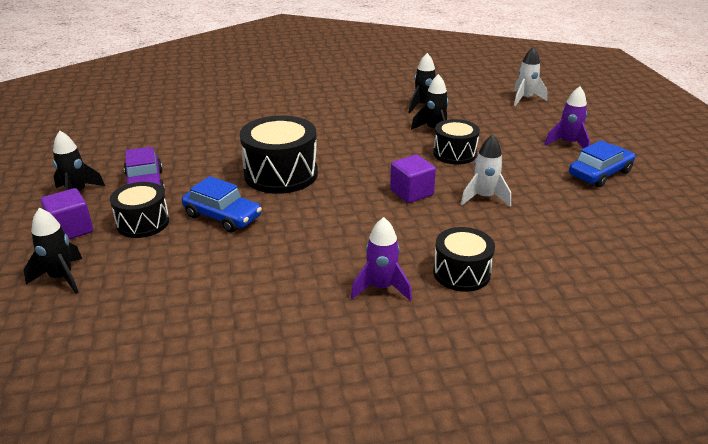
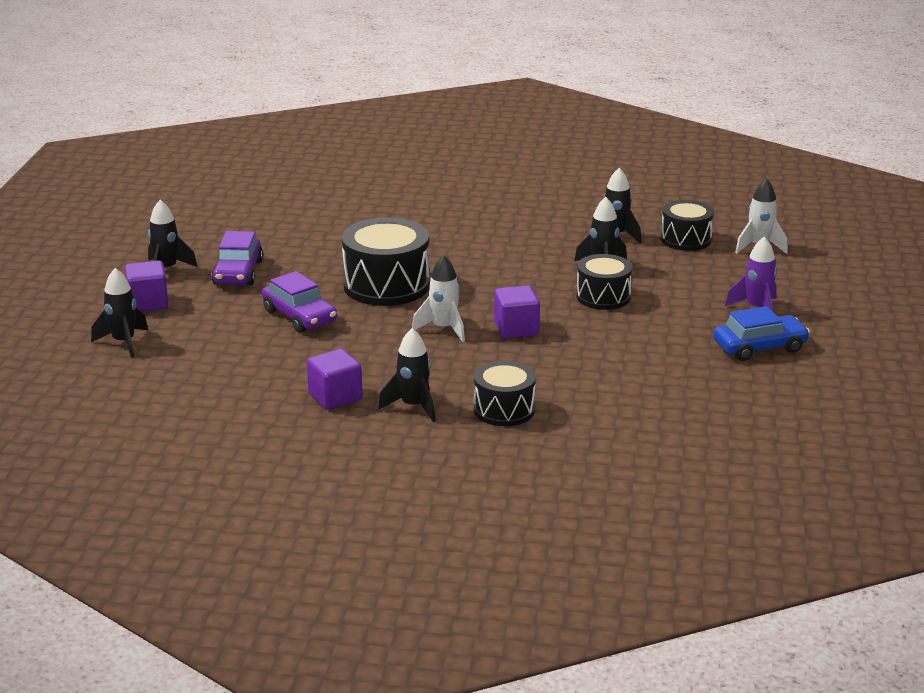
camera: 20 degrees right, 5 degrees down
black drum [110,182,169,238] -> black drum moved to [661,200,714,251]
blue car [182,176,262,232] -> purple car [262,271,337,333]
purple rocket [351,217,412,301] -> black rocket [378,328,436,422]
white rocket [461,134,511,206] -> white rocket moved to [412,255,465,342]
none -> purple cube [307,349,363,410]

